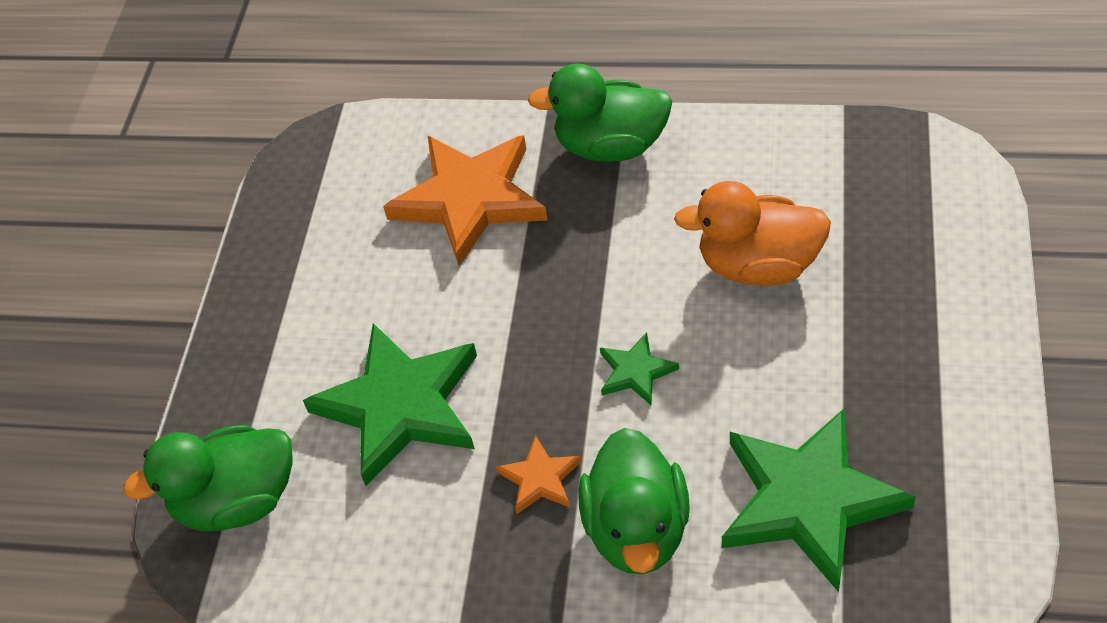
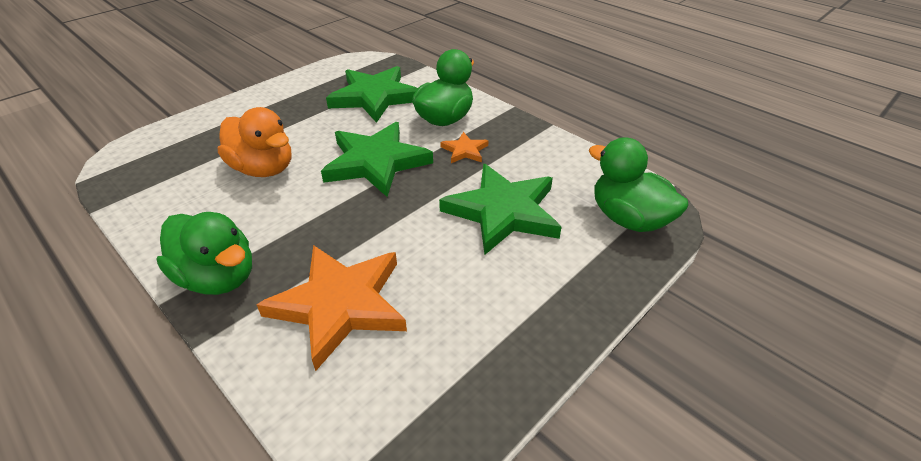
camera: 150 degrees left, 10 degrees down
green duck [123,425,292,532] -> green duck turned 150 degrees counterclockwise [589,137,689,232]
green star [600,332,679,405] -> green star [321,122,433,197], size x2.18

